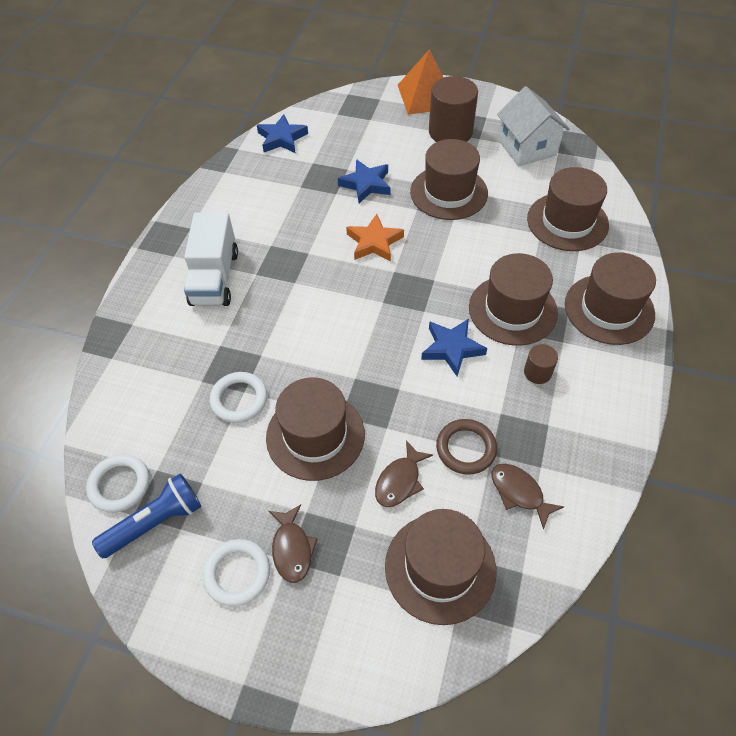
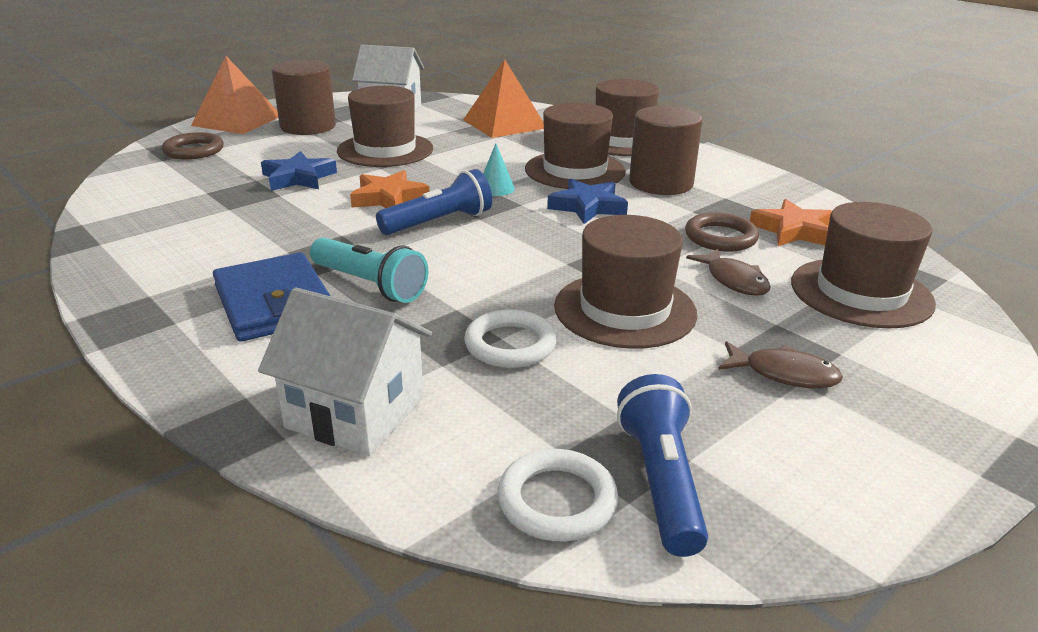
camera: 60 degrees left, 25 degrees down
white truck [184,212,238,306] -> blue wallet [213,252,330,342]
white ring [203,539,270,606] -> none
blue star [257,114,308,153] -> none
brown fish [492,464,564,530] -> orange star [750,199,832,246]
brown cylinder [524,344,558,384] -> brown cylinder [629,106,703,195], size x2.06
brown hat [527,167,609,251] -> orange pyramid [463,59,544,138]
none -> brown ring [162,132,224,159]
none -> white house [258,287,432,456]
none -> turquoise flashlight [310,237,428,303]
none -> blue flashlight [376,169,492,235]
none -> turquoise cone [483,144,515,196]

